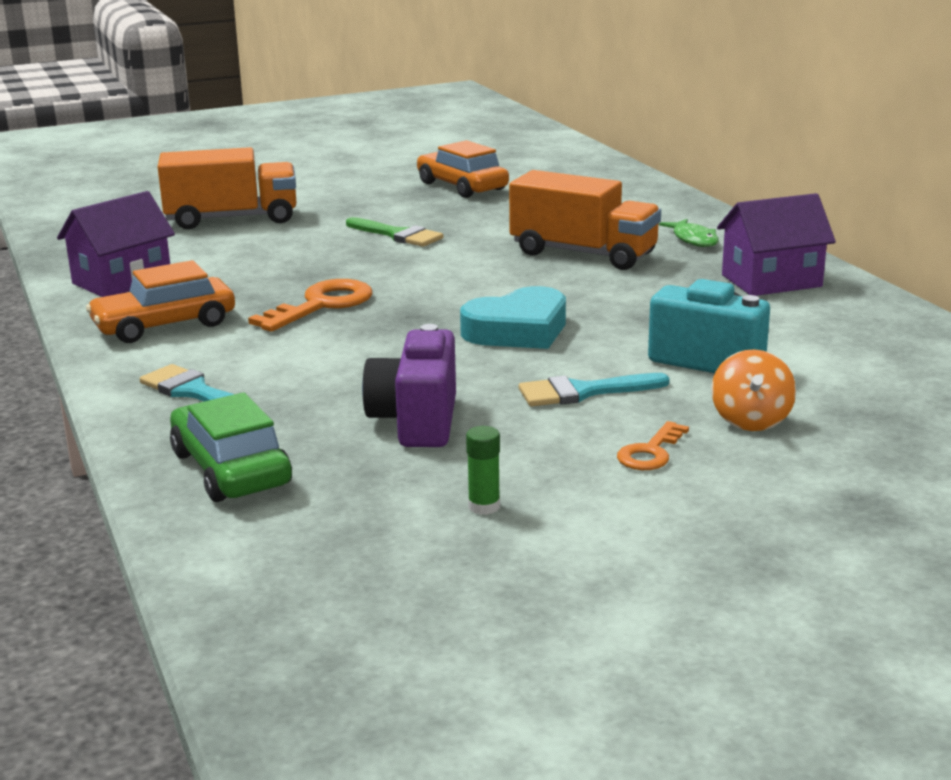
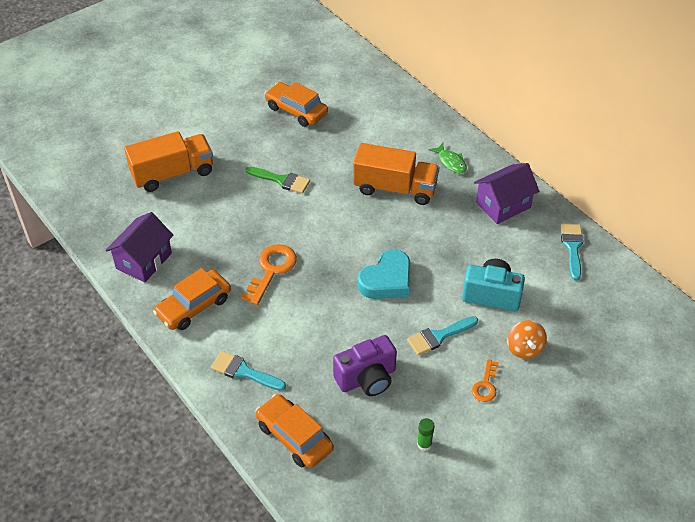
camera: 15 degrees left, 25 degrees up
green car [170,392,292,502] -> orange car [256,394,334,468]
purple camera [362,324,456,447] -> purple camera turned 105 degrees counterclockwise [333,335,397,396]
none -> turquoise brush [561,224,584,281]

